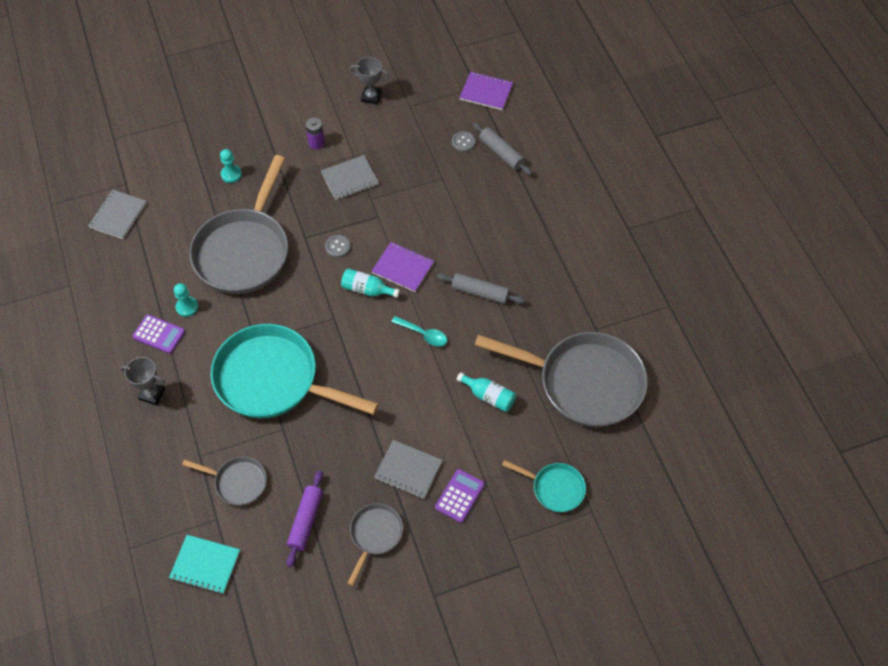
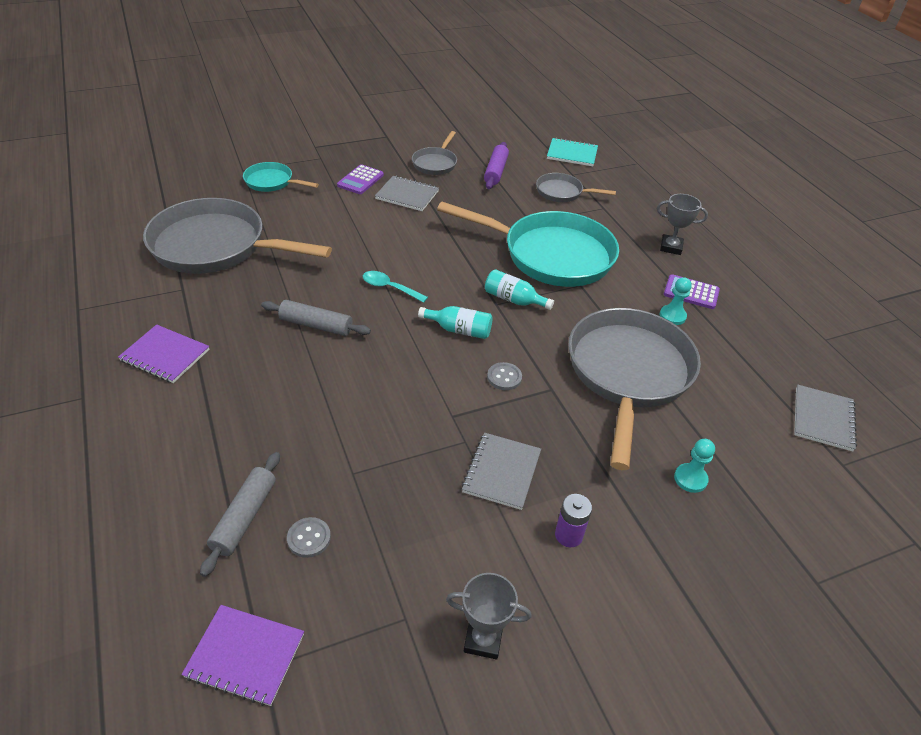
camera: 175 degrees right, 15 degrees down
grey notebook [321,155,379,200] -> grey notebook turned 45 degrees counterclockwise [462,433,541,510]
purple notebook [372,242,434,292] -> purple notebook moved to [118,324,209,383]
turquoise bottle [456,372,516,412] -> turquoise bottle moved to [485,269,554,310]
grey rolling pin [472,122,532,176] -> grey rolling pin turned 60 degrees clockwise [200,452,280,577]

